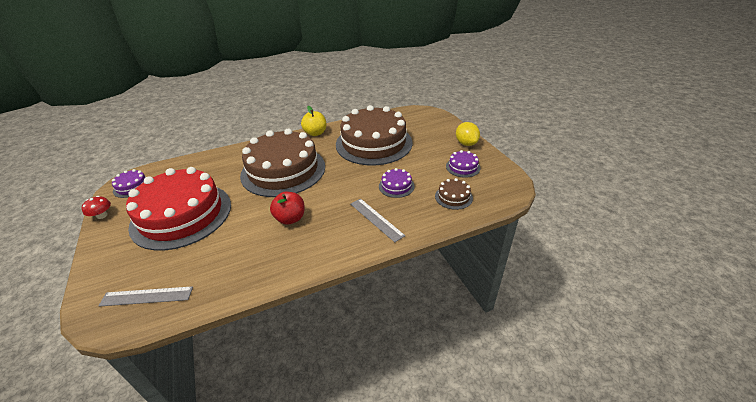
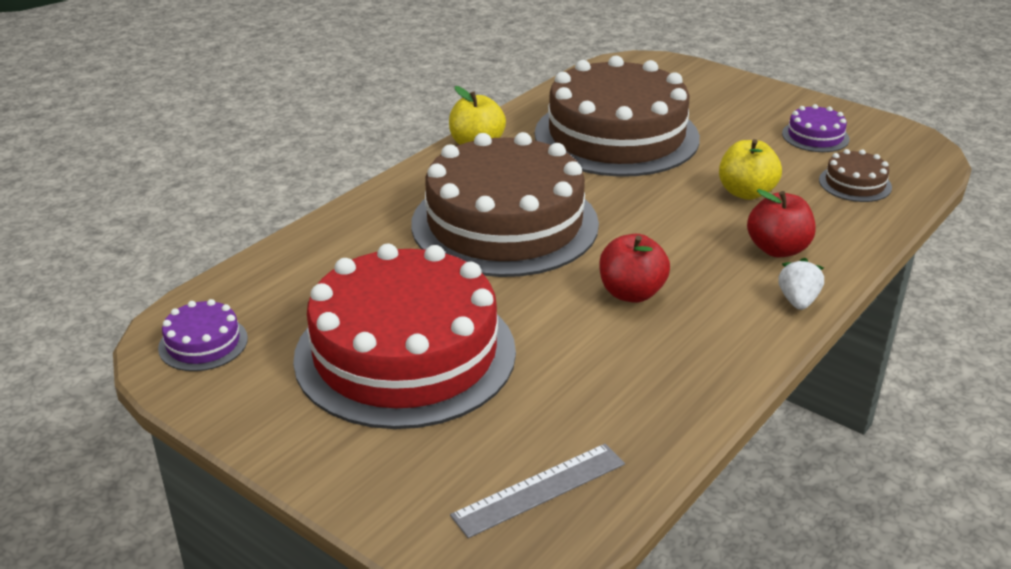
camera: 30 degrees left, 5 degrees down
red mushroom [82,196,111,219] -> none
grey ruler [351,198,405,242] -> red apple [747,189,816,257]
purple cake [379,168,415,198] -> yellow apple [719,139,782,200]
yellow lemon [456,122,480,146] -> none
none -> white strawberry [778,258,824,310]

